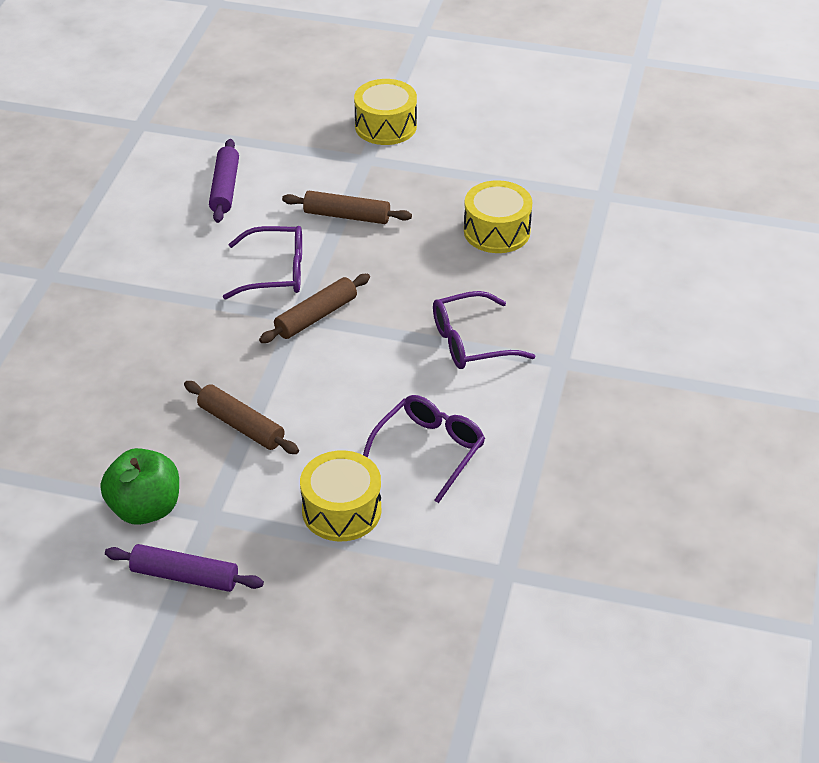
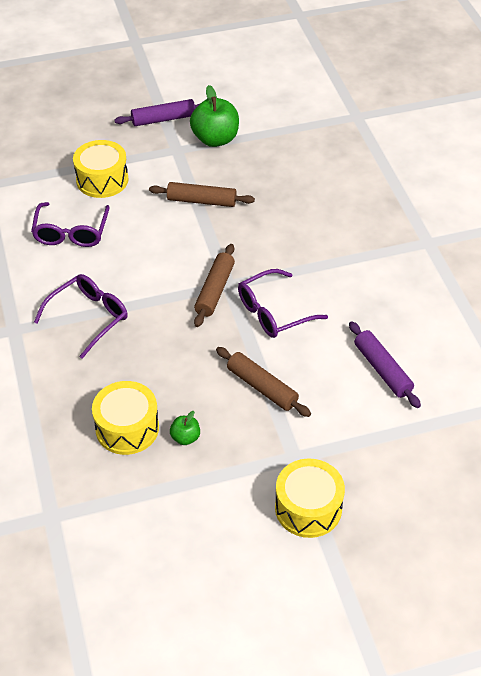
camera: 150 degrees right, 5 degrees up
brown rolling pin [282,191,412,224] -> brown rolling pin turned 60 degrees clockwise [216,347,311,417]
none -> green apple [170,411,200,445]

